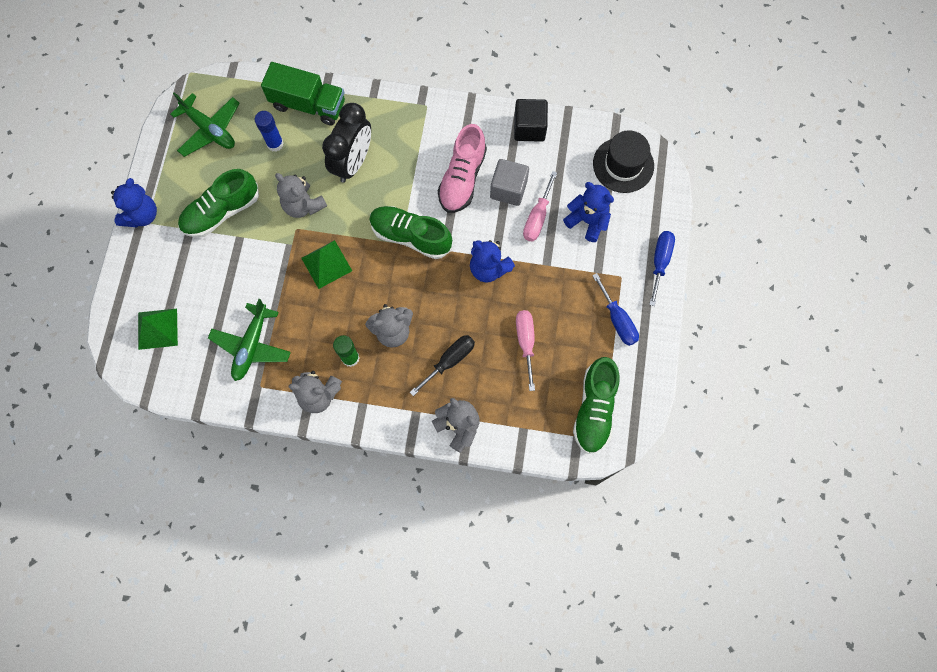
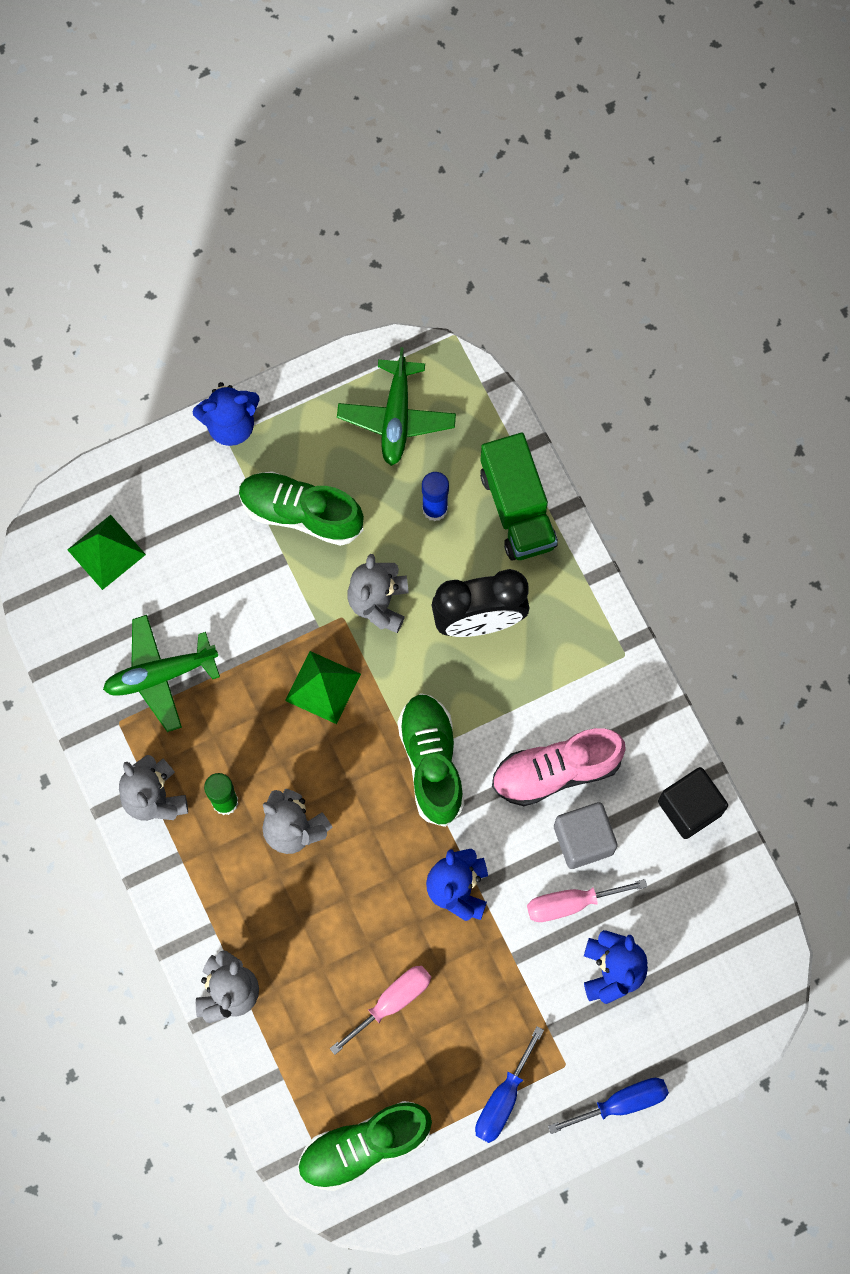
camera: 55 degrees right, 0 degrees up
black screwdriver [410,335,475,396] -> none
black hat [593,130,654,193] -> none

